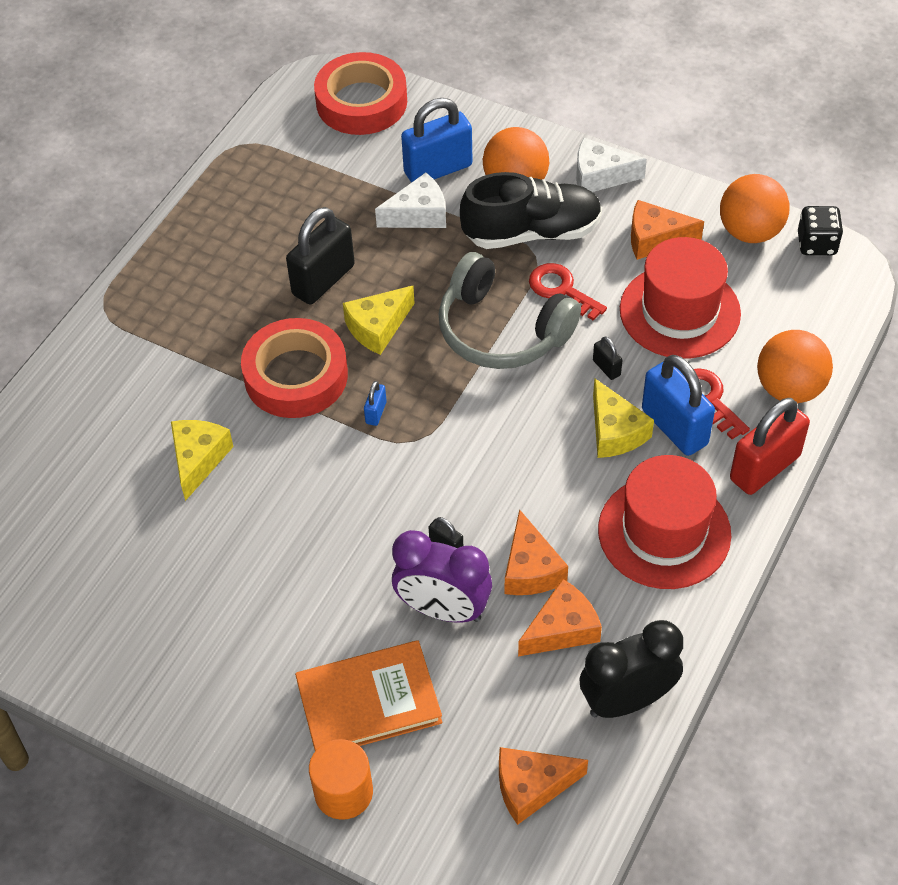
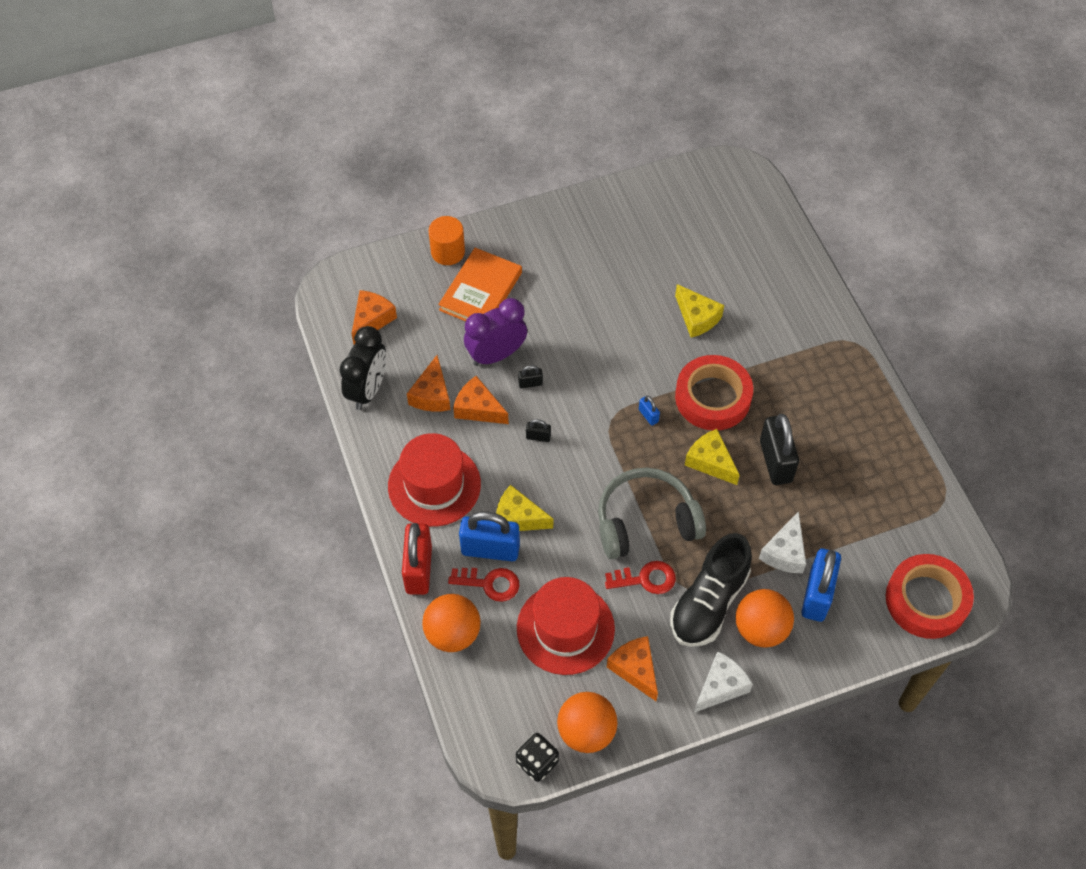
camera: 130 degrees right, 5 degrees up
yellow cheese [343,286,415,355] -> yellow cheese turned 45 degrees counterclockwise [685,429,740,485]
black padlock [593,337,622,380] -> black padlock moved to [526,419,551,442]
orange cheese [631,200,704,260] -> orange cheese turned 75 degrees counterclockwise [607,636,658,701]

